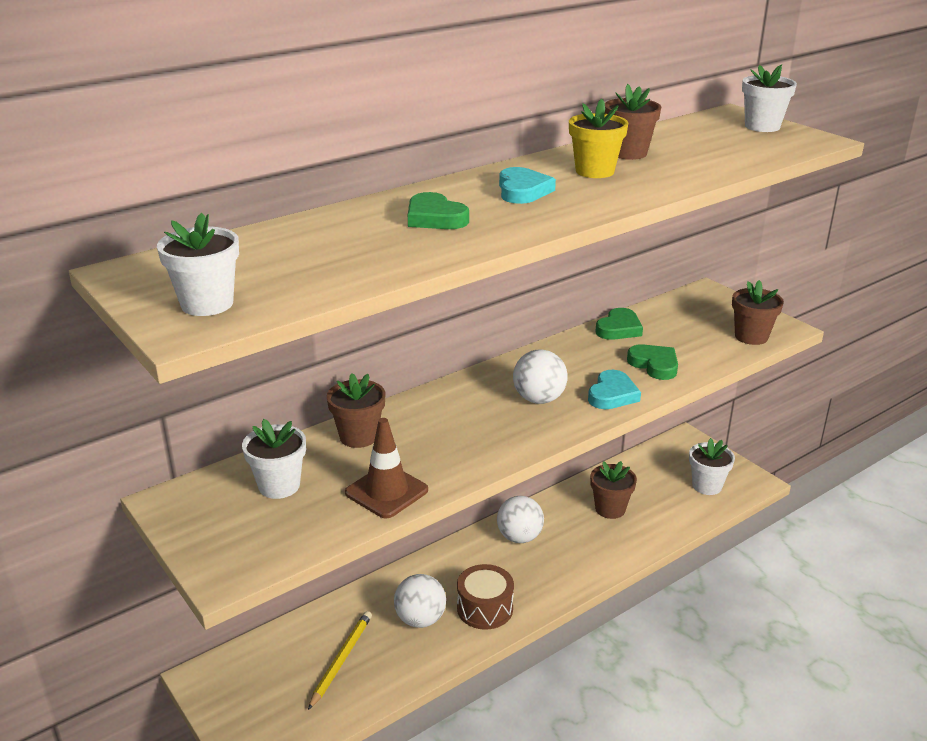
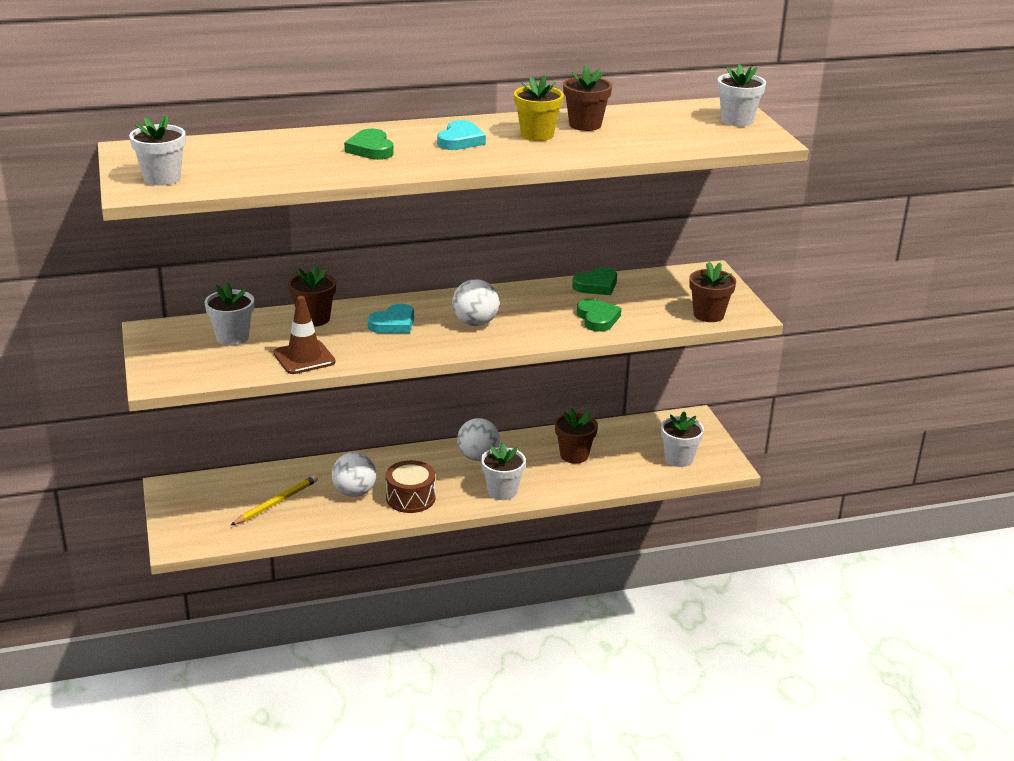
camera: 20 degrees right, 0 degrees up
turquoise heart [588,370,641,409] -> turquoise heart moved to [367,304,414,333]
none -> white flower pot [481,442,526,500]

